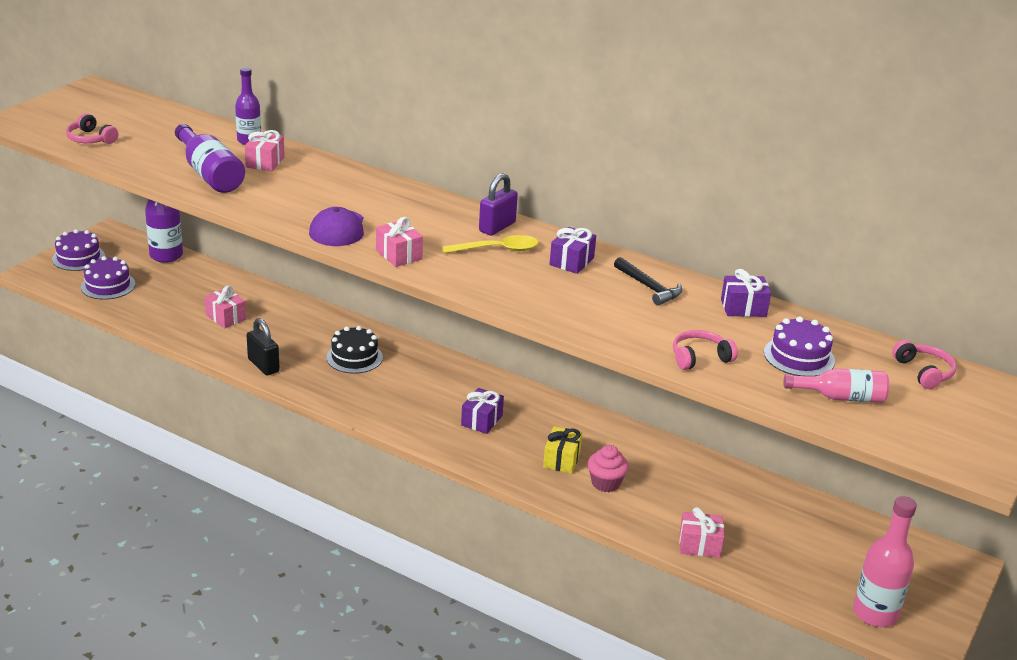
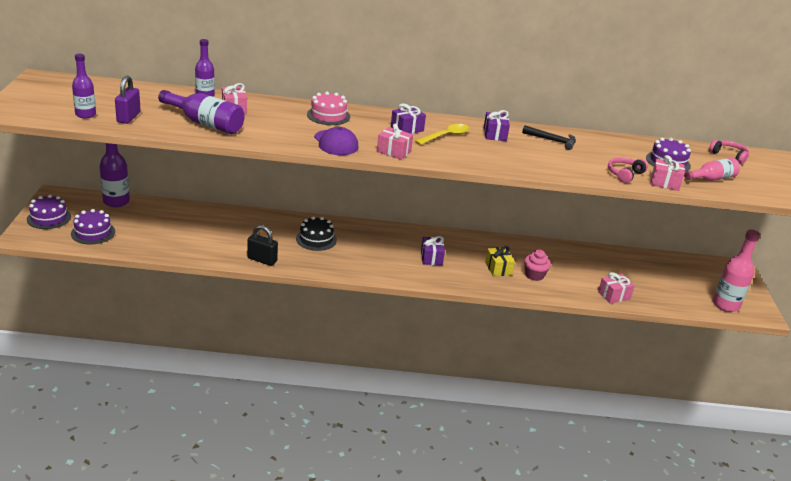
camera: 30 degrees left, 0 degrees up
pink headphones [66,113,118,144] -> purple bottle [72,54,96,118]
pink gift [205,285,247,328] -> pink gift moved to [651,155,685,191]
purple padlock [479,173,518,235] -> purple padlock moved to [115,76,141,124]
purple gift [721,269,771,317] -> purple gift moved to [391,103,426,134]
none -> pink cake [307,92,350,125]

